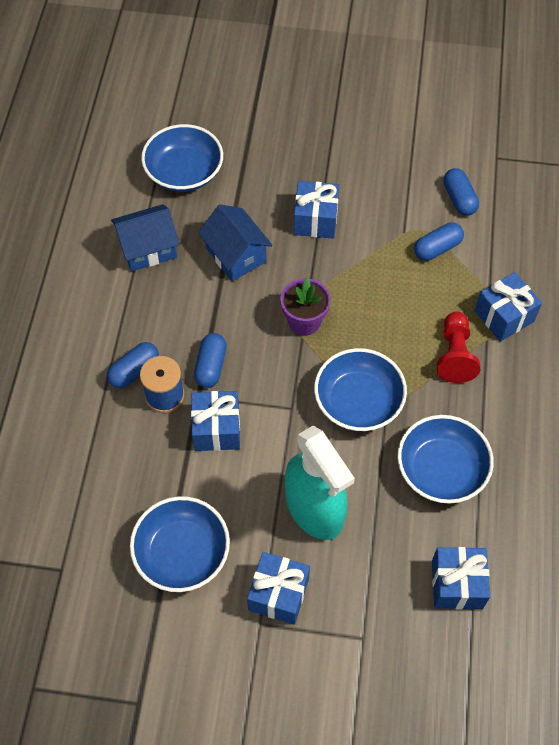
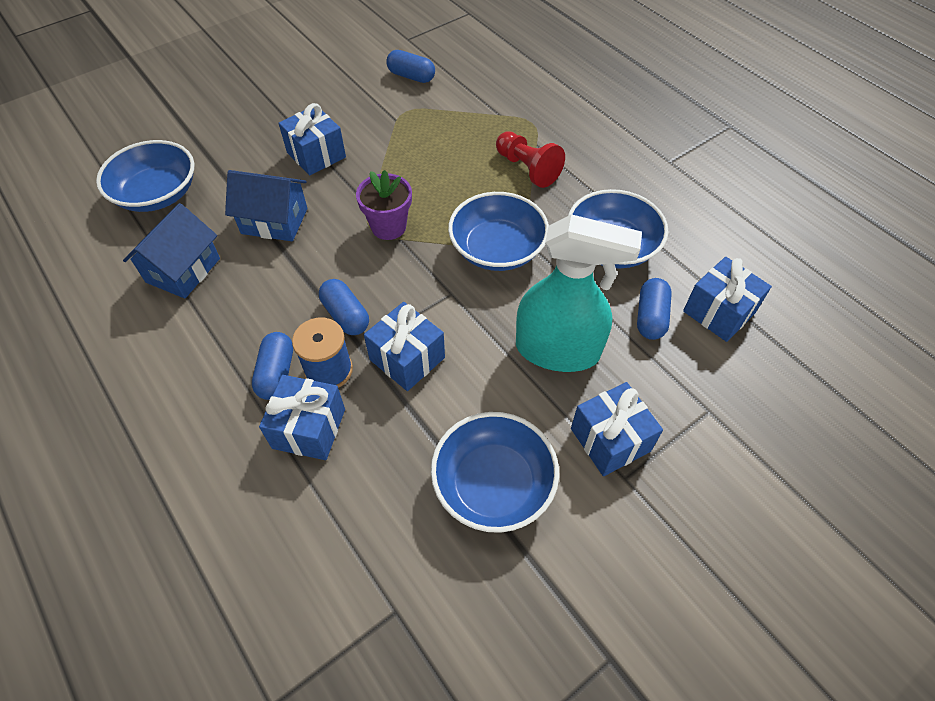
camera: 45 degrees left, 5 degrees down
blue capsule [414,222,464,261] -> blue capsule moved to [637,278,672,340]
blue gift [474,272,542,342] -> blue gift moved to [259,375,345,460]

